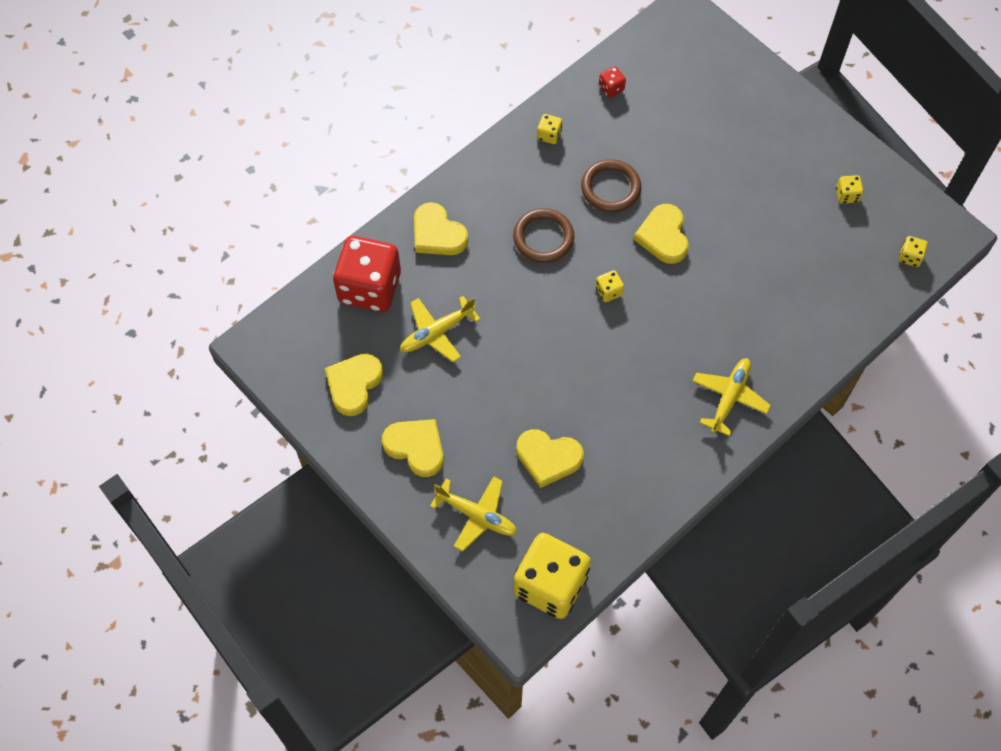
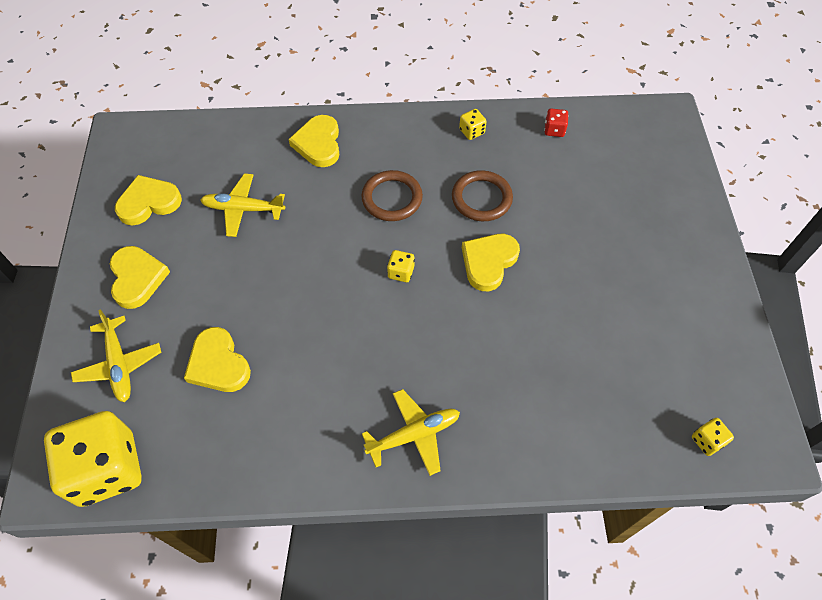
camera: 40 degrees right, 5 degrees down
red dice [333,236,401,312] -> none
yellow dice [836,175,863,204] -> none

